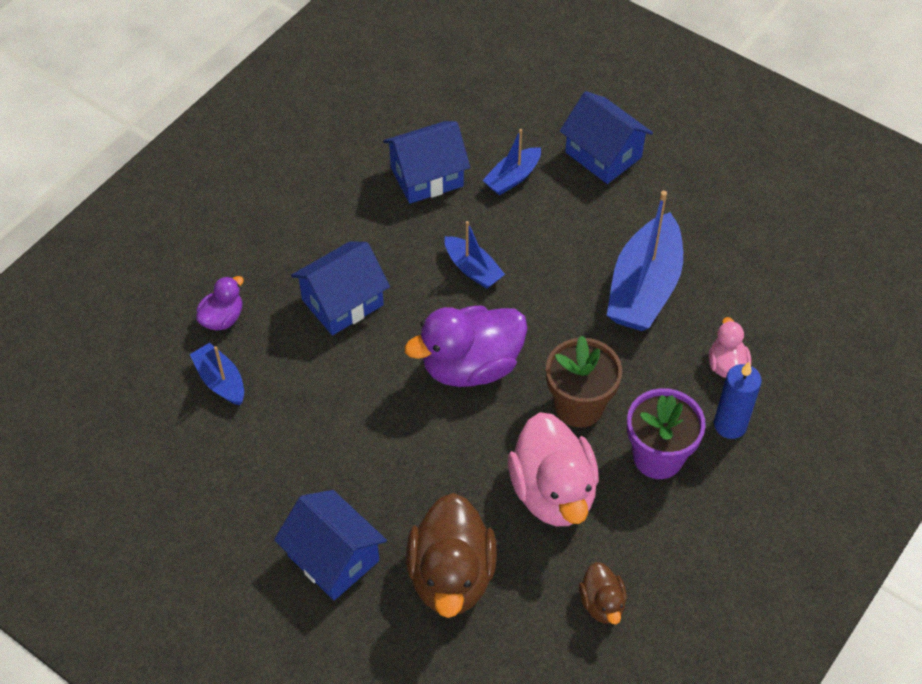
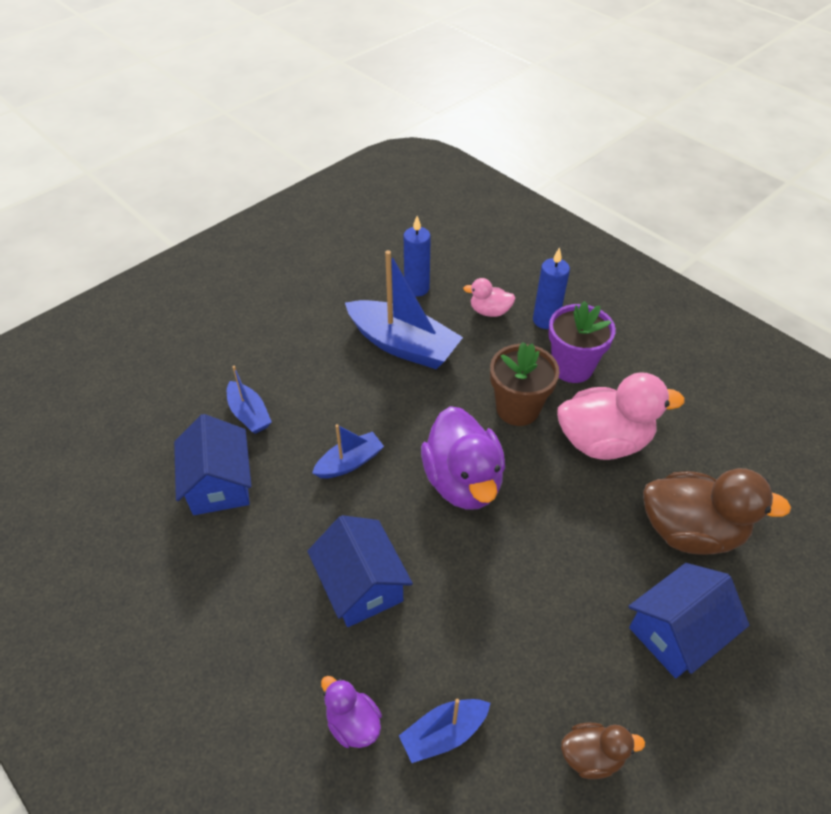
camera: 80 degrees left, 5 degrees down
blue house [560,91,653,184] -> none
brown duck [579,562,627,624] -> brown duck moved to [561,723,645,779]
none -> blue candle [404,216,431,296]

